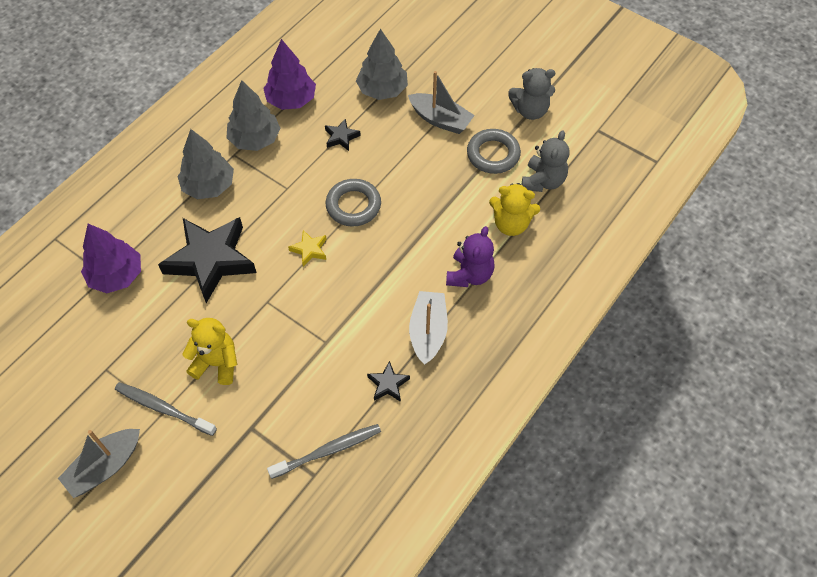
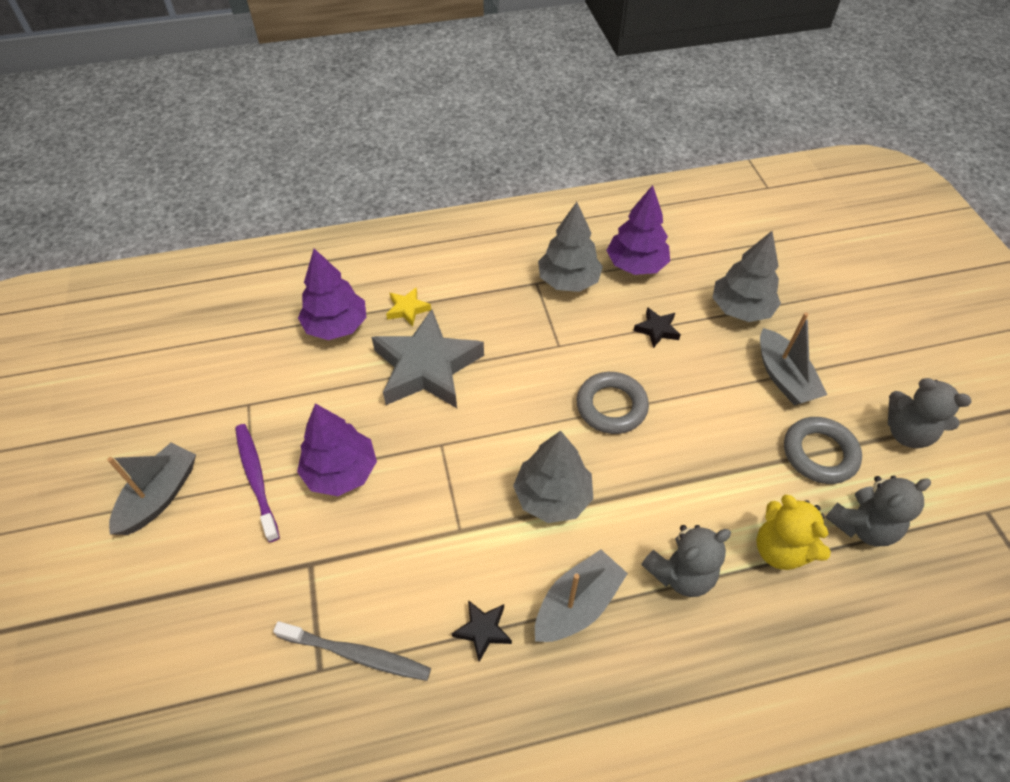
camera: 40 degrees right, 5 degrees down
grey boat [58,429,140,498] -> grey boat turned 120 degrees clockwise [107,443,196,535]
grey toothbrush [115,382,217,436] -> purple toothbrush [235,424,280,542]
black star [158,217,257,303] -> grey star [371,309,484,408]
grey tree [177,129,234,199] -> grey tree moved to [513,431,593,523]
yellow teddy bear [182,318,237,385] -> purple tree [297,403,377,496]
yellow star [288,230,327,267] -> yellow star moved to [386,287,431,326]
purple teddy bear [446,226,495,287] -> grey teddy bear [641,525,731,597]

